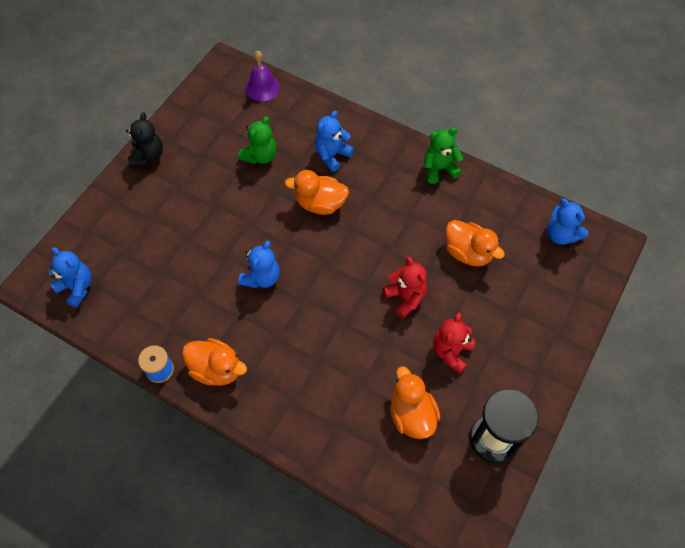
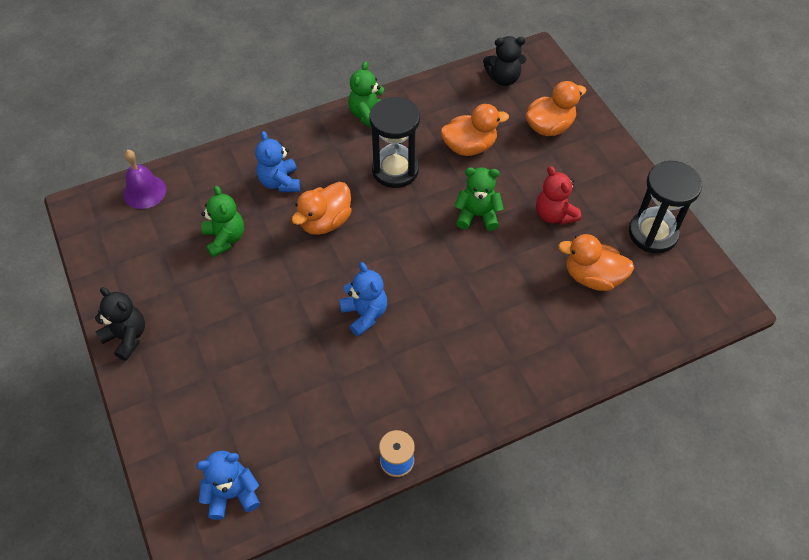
camera: 55 degrees left, 5 degrees down
orange duck [182,338,247,386] -> orange duck moved to [526,81,586,136]
red teddy bear [383,256,427,318] -> green teddy bear [455,167,504,231]
blue teddy bear [547,198,589,245] -> black teddy bear [483,36,526,86]
none -> black hourglass [369,97,420,188]

